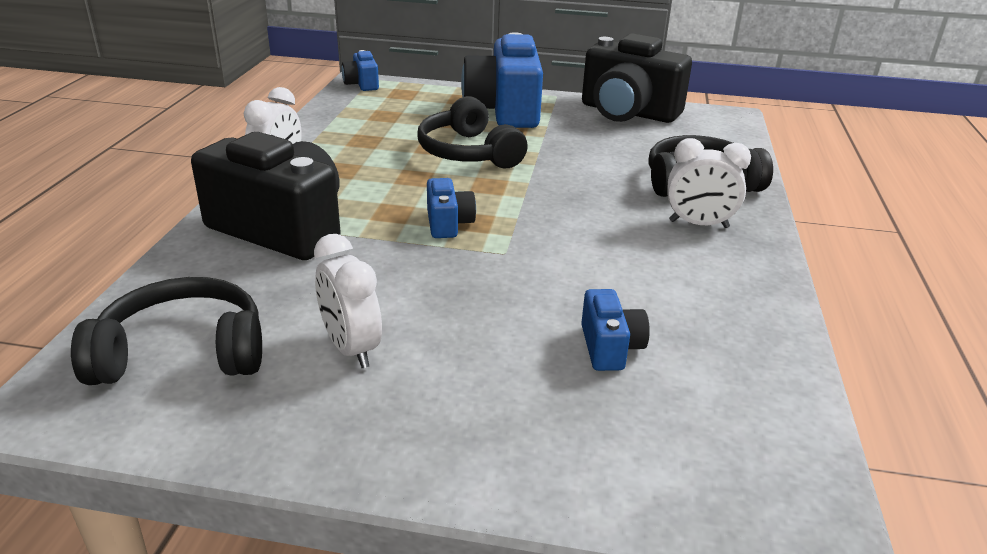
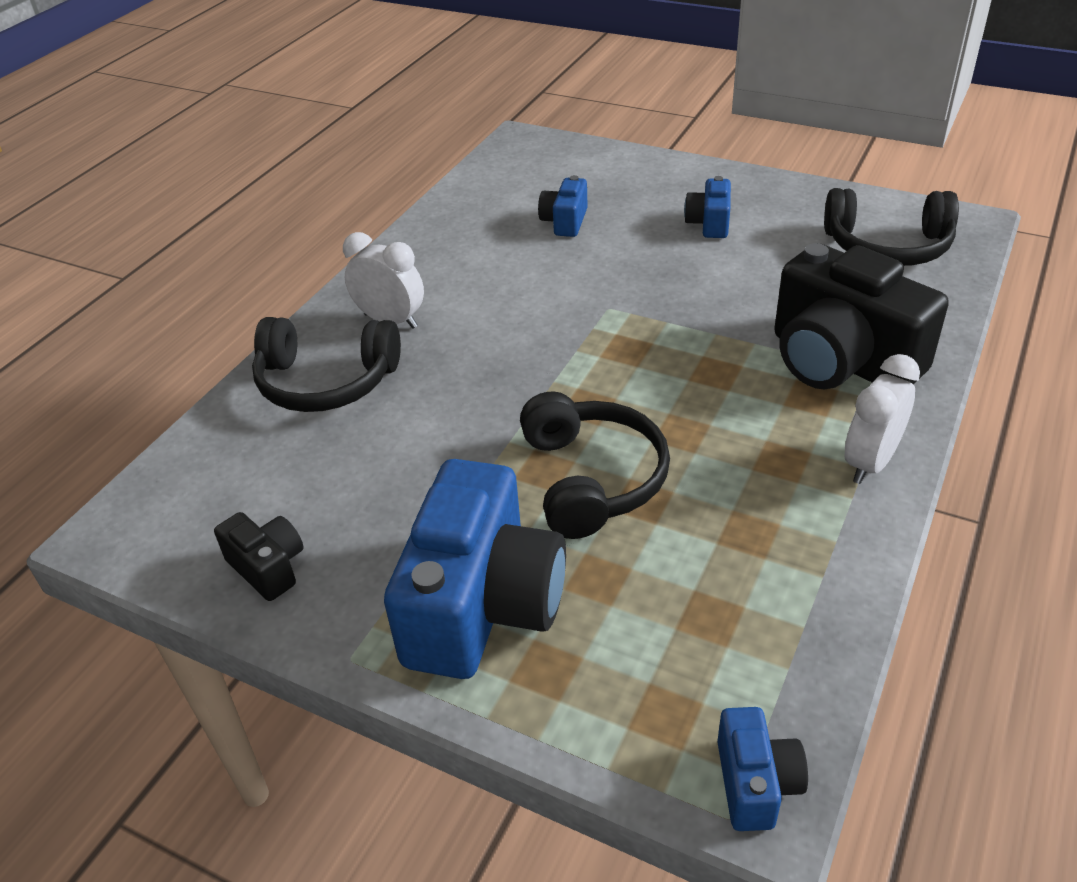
camera: 160 degrees left, 10 degrees up
white clock [314,234,382,368] -> none
blue camera [427,178,476,238] -> blue camera moved to [684,176,731,238]
black camera [582,33,692,123] -> black camera [214,512,303,601], size x0.47

